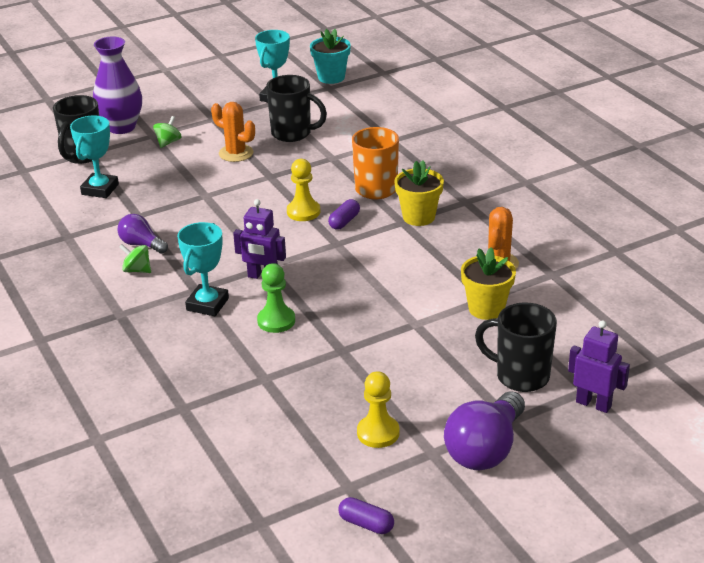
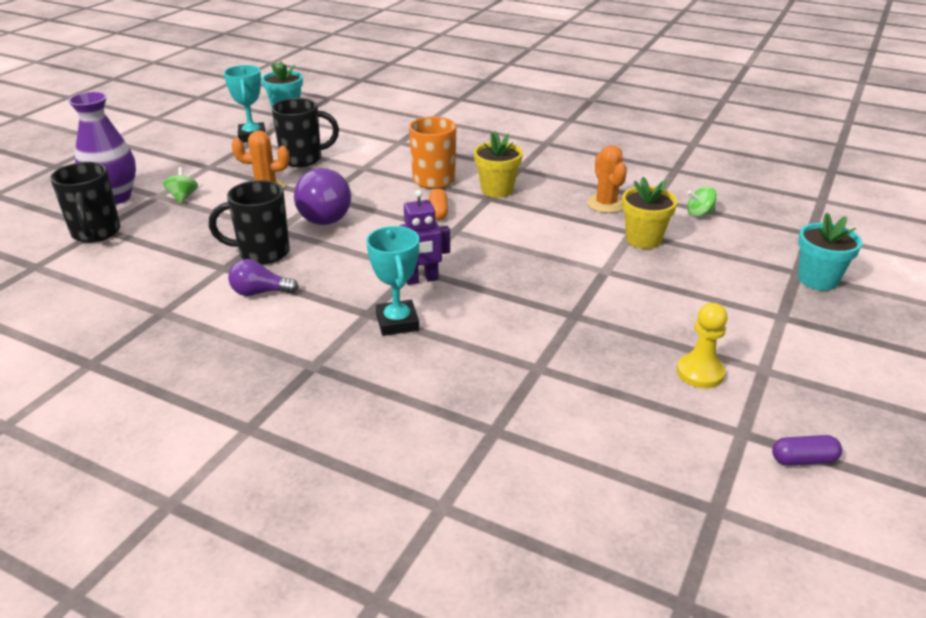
camera: 35 degrees left, 0 degrees up
turquoise trophy [70,115,119,198] -> none
green spinning top [119,244,151,273] -> green spinning top moved to [687,186,716,217]
green pawn [257,263,295,333] -> none
yellow pawn [287,159,320,221] -> none
purple capsule [328,199,360,230] -> orange capsule [429,189,448,220]
purple light bulb [444,391,525,470] -> purple light bulb moved to [294,168,351,225]
black mug [475,302,557,392] -> black mug moved to [209,180,290,264]
purple robot [568,320,630,413] -> turquoise flower pot [798,213,862,291]

